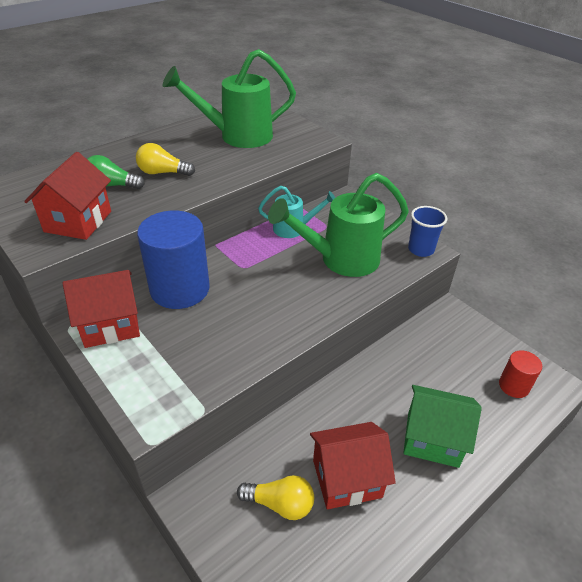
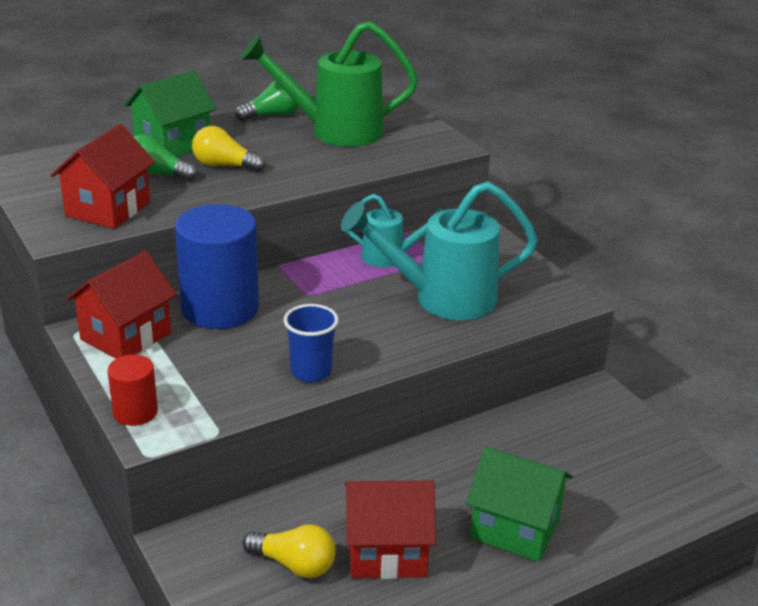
camera: 10 degrees right, 10 degrees down
red house [63,270,140,348] -> red house turned 45 degrees counterclockwise [66,251,177,359]
green watering can [268,173,409,277] -> turquoise watering can [341,181,538,320]
blue cup [408,206,447,257] -> blue cup moved to [283,304,339,382]
red cylinder [499,350,542,398] -> red cylinder moved to [107,355,158,426]
none -> green house [124,70,216,157]
none -> green light bulb [235,80,299,121]

